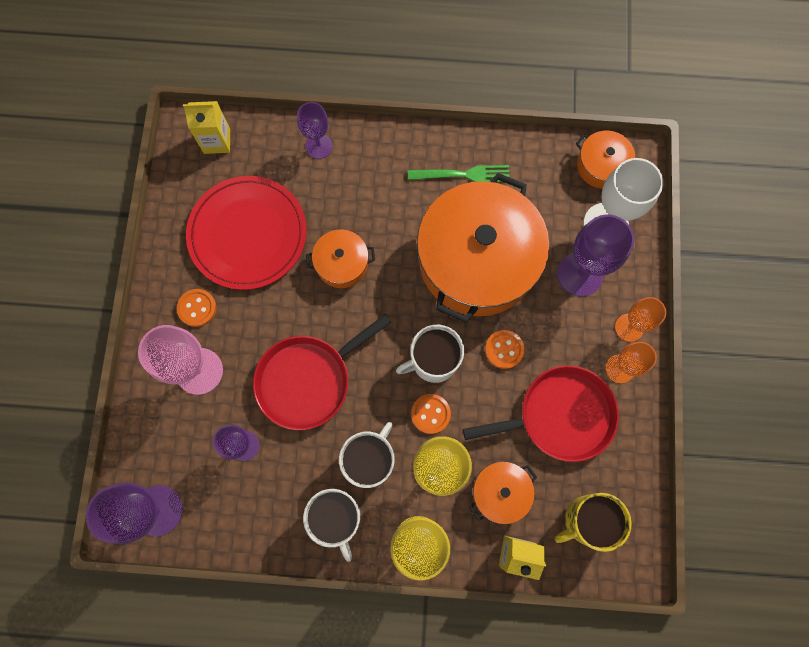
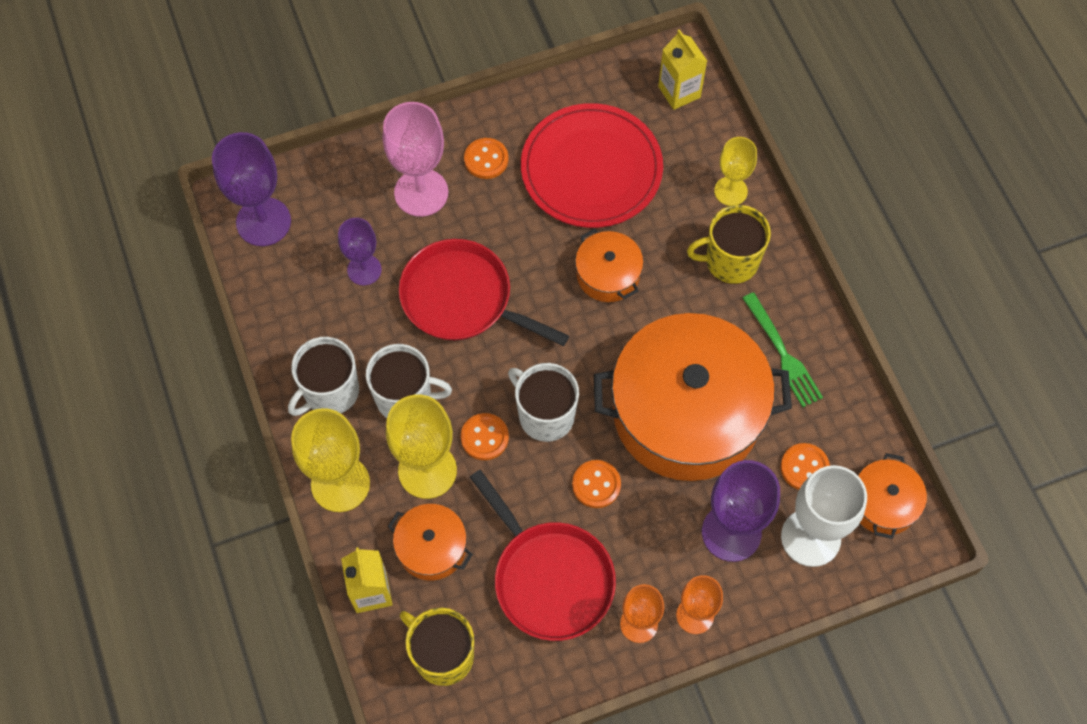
camera: 65 degrees right, 10 degrees down
purple goblet [297,102,332,159] -> yellow goblet [714,137,757,206]
none -> yellow mug [687,205,771,284]
none -> orange button [780,443,830,490]

